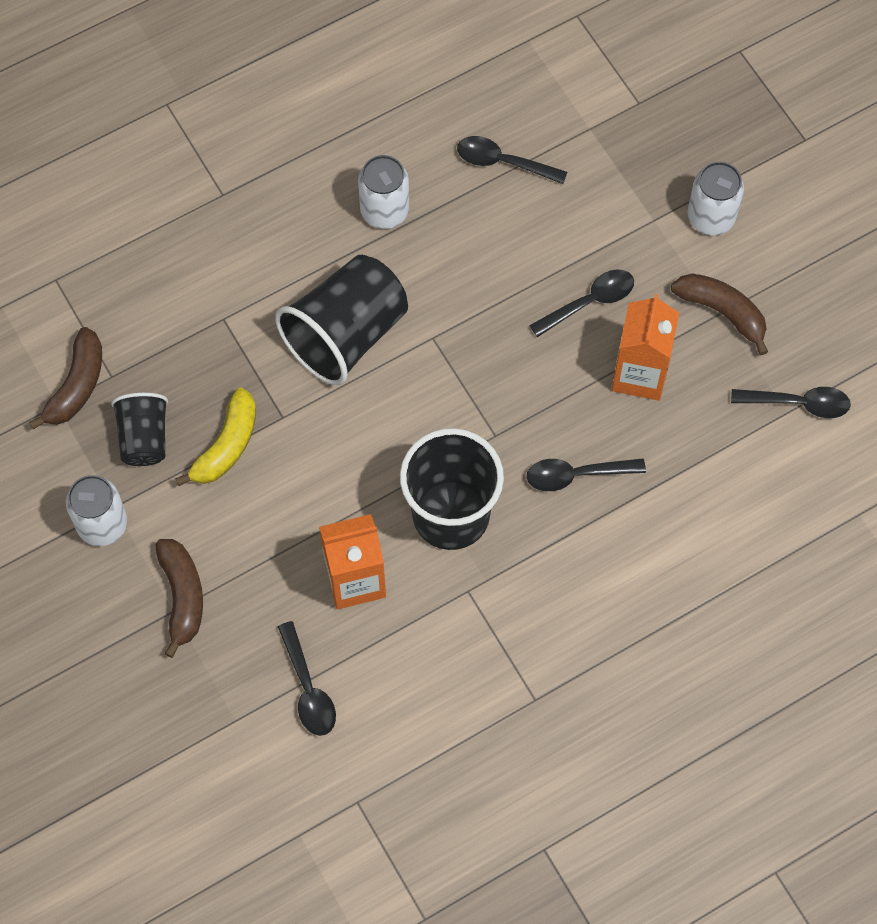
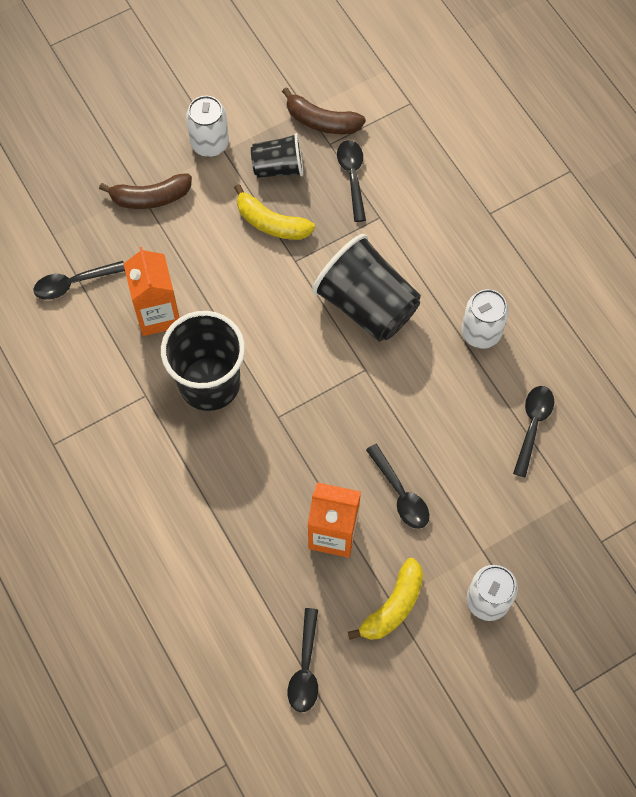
camera: 90 degrees right, 0 degrees up
black spoon [527,459,646,491] -> black spoon moved to [337,140,366,222]
brown banana [671,274,768,355] -> yellow banana [348,558,423,640]

